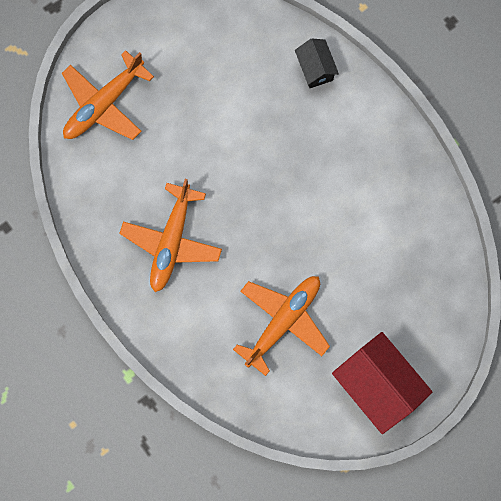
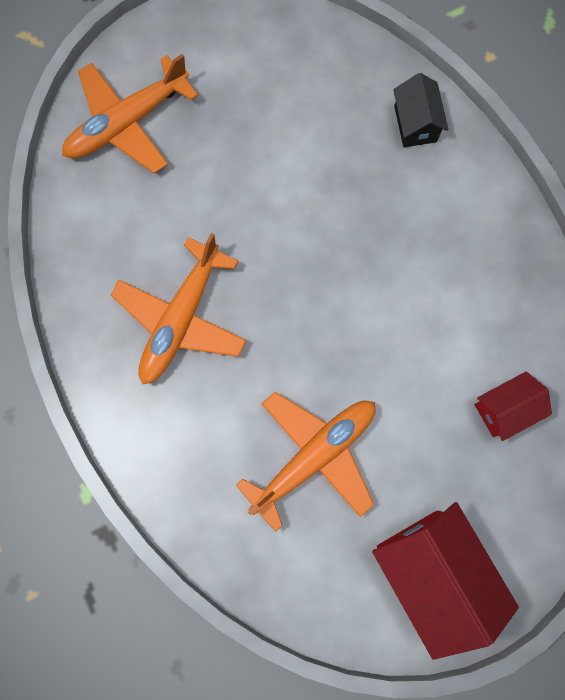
camera: 10 degrees right, 0 degrees up
none -> red house [474,371,552,441]

